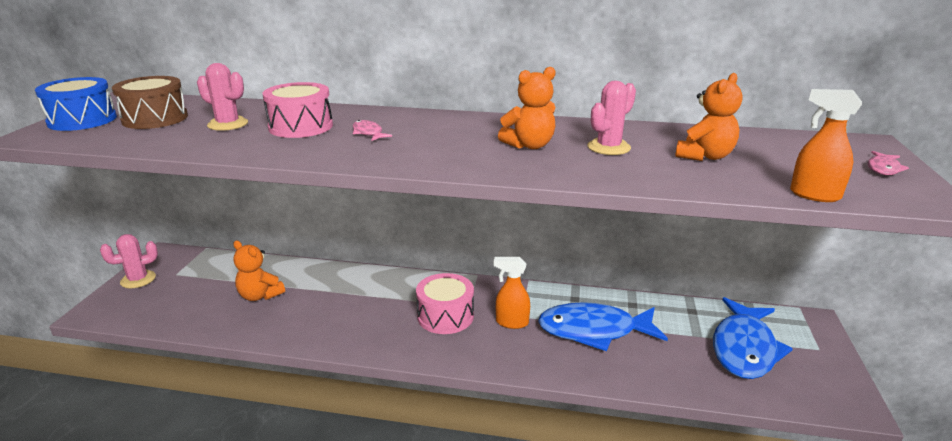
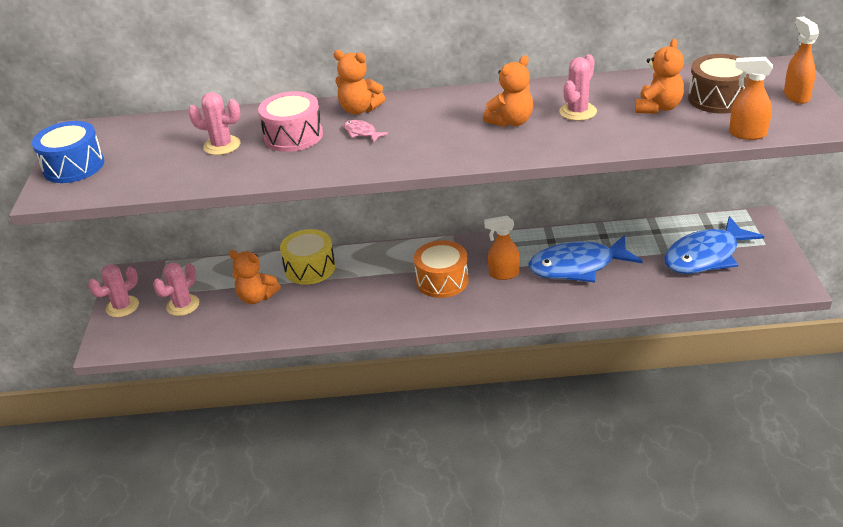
camera: 10 degrees left, 10 degrees up
brown drum [112,76,188,129] -> brown drum moved to [688,54,749,114]
pink drum [416,273,474,334] -> orange drum [414,240,469,298]
blue fish [713,297,793,379] -> blue fish turned 45 degrees clockwise [664,216,764,274]
pink fish [868,151,909,175] -> orange spray bottle [784,16,819,104]
none -> pink cactus [153,263,199,316]
none -> yellow drum [280,229,335,285]
none -> orange teddy bear [334,50,385,115]

